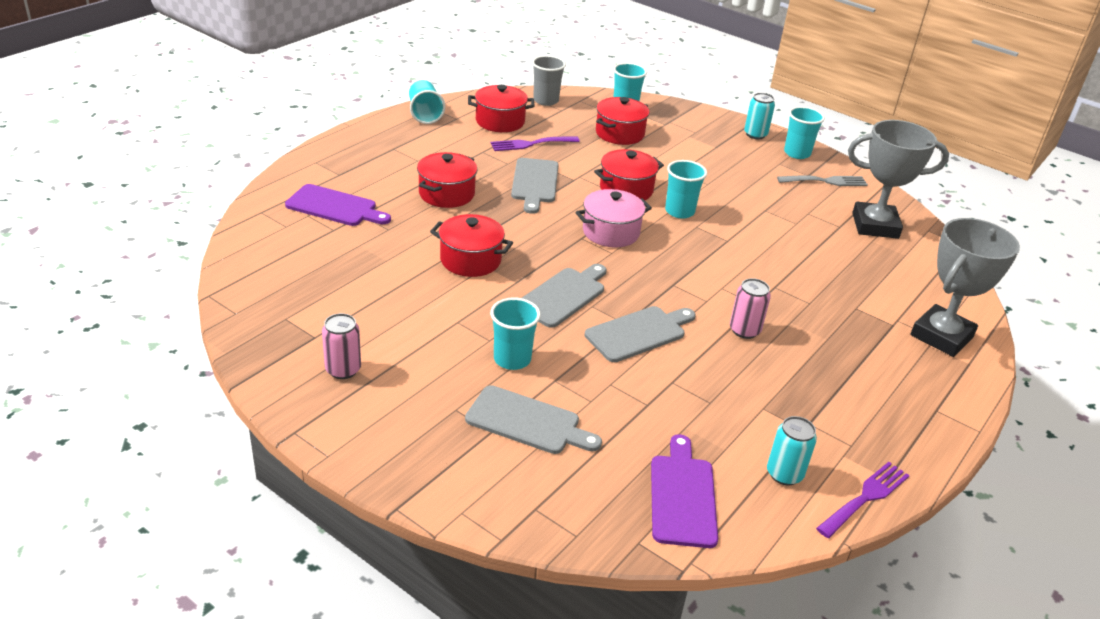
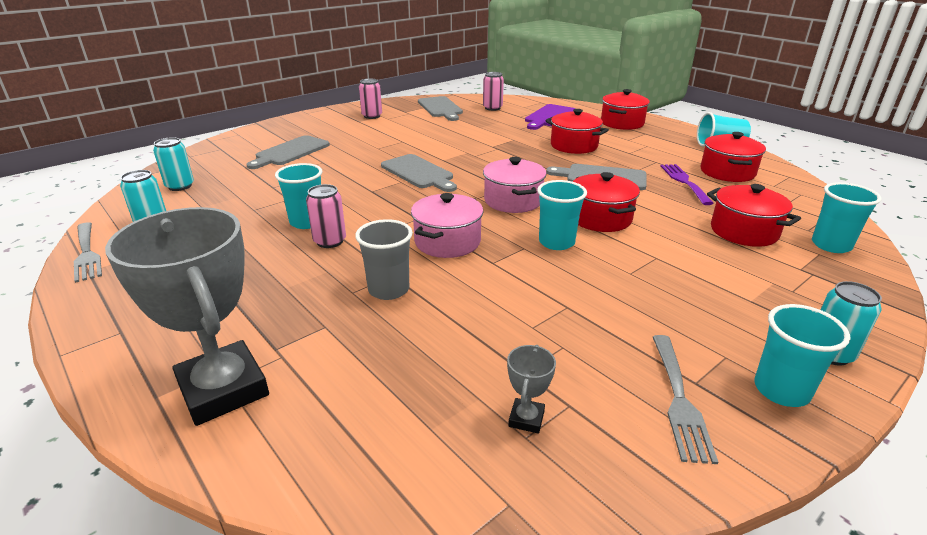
camera: 105 degrees right, 5 degrees down
red pot [430,214,513,277] -> red pot moved to [601,89,650,130]
turquoise cup [490,297,541,370] -> turquoise cup moved to [275,163,322,229]
grey cup [532,55,566,106] -> grey cup moved to [355,219,413,300]
grey cutting board [585,306,696,362] -> grey cutting board moved to [418,96,463,121]
purple cutting board [651,434,718,548] -> turquoise can [153,137,194,191]
purple fork [816,462,910,538] -> grey fork [74,222,102,283]
grey trophy [848,120,949,239] -> grey trophy [507,345,556,434], size x0.41
none -> pink pot [411,193,483,258]
none -> pink can [483,72,504,111]

